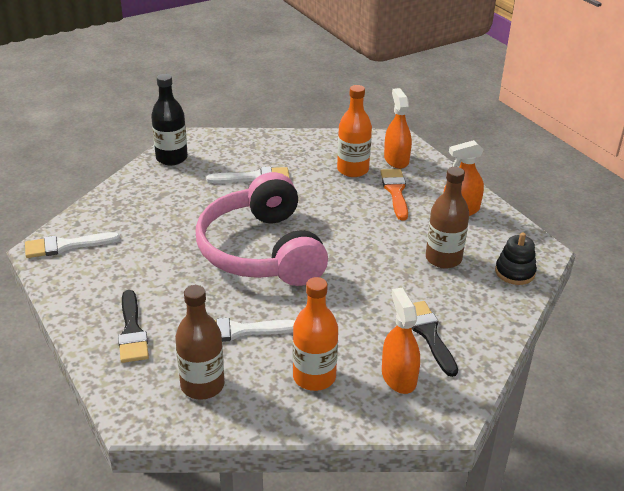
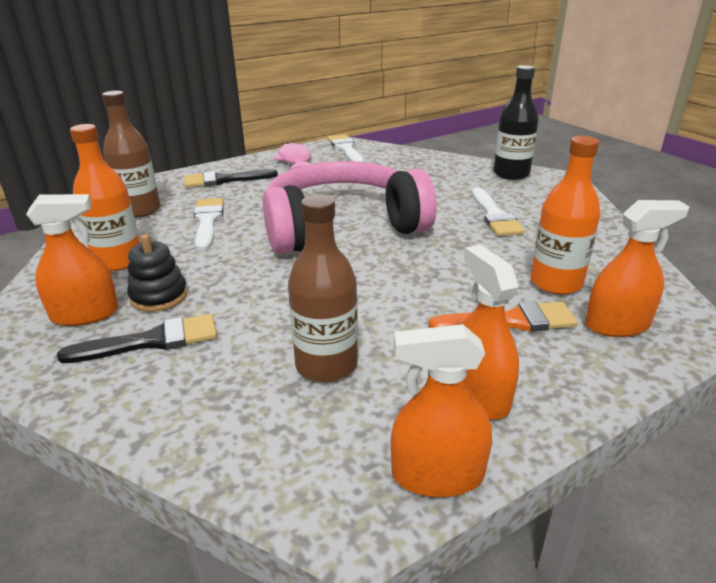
camera: 90 degrees right, 5 degrees down
black stacking toy [495,232,537,285] -> black stacking toy moved to [127,234,188,312]
none -> pink fish [273,142,312,170]
none -> orange spray bottle [391,324,492,497]

